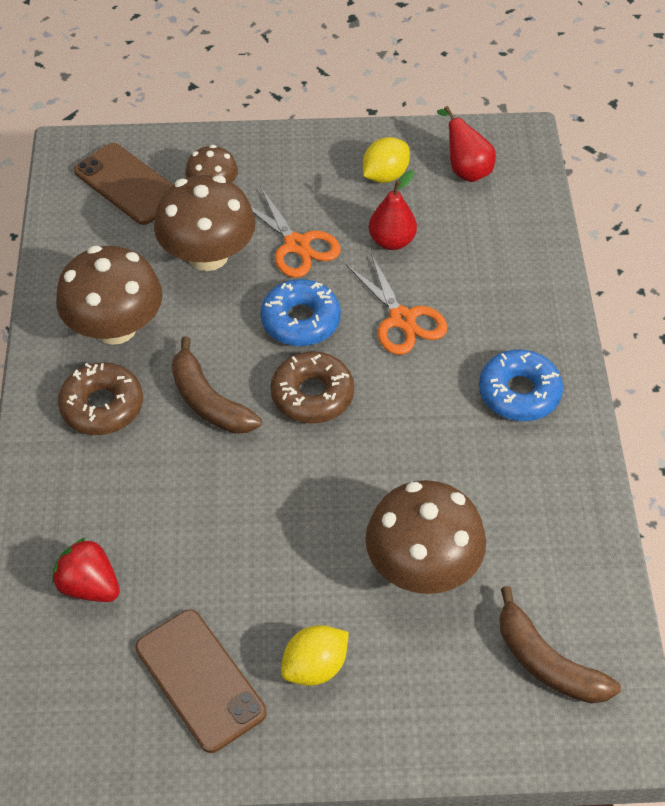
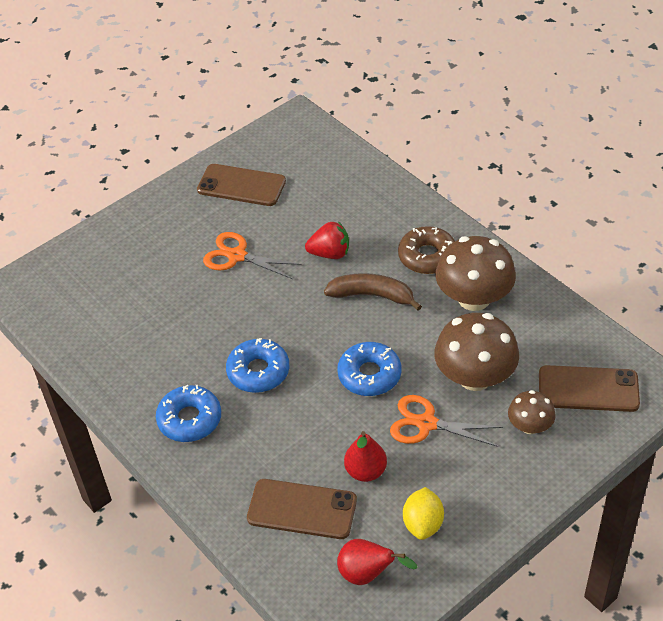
camera: 145 degrees right, 5 degrees down
red strawberry [52,538,120,602] -> red strawberry moved to [305,221,349,259]
brown donut [271,351,354,423] -> none
yellow lemon [281,625,349,686] -> none
orange scissors [346,253,448,355] -> orange scissors moved to [203,232,302,279]
brown mushroom [365,480,486,594] -> none
brown banana [499,586,621,703] -> none
none -> blue donut [226,338,289,393]
none -> brown phone [247,479,357,539]

